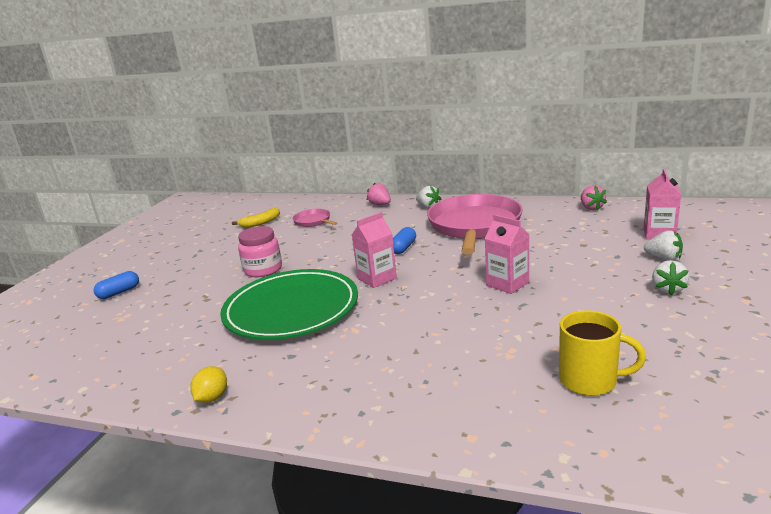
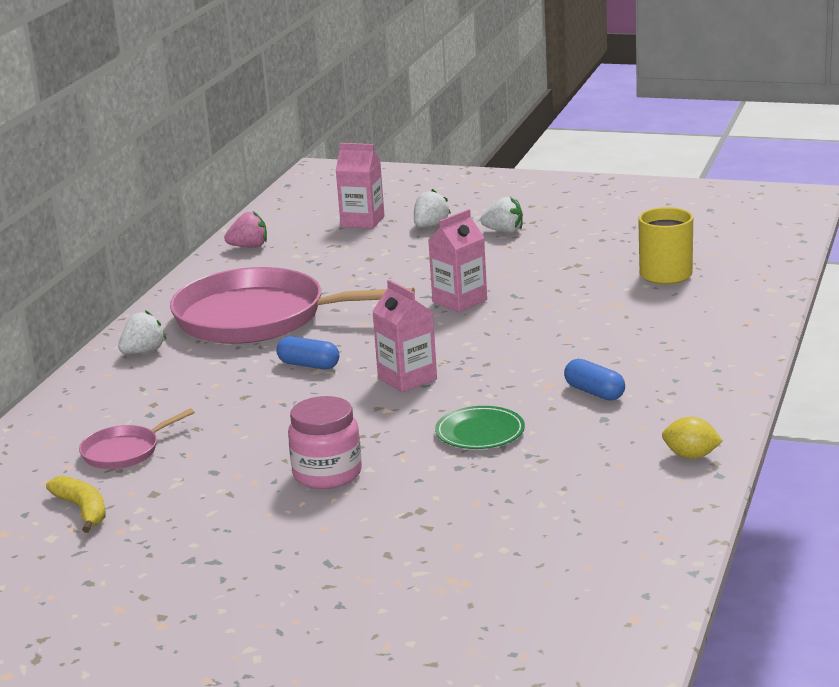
camera: 90 degrees left, 0 degrees up
blue capsule [94,271,139,299] -> blue capsule moved to [564,359,625,401]
green plate [220,269,358,340] -> green plate [435,406,525,449], size x0.44
pink strawberry [367,183,391,205] -> none

